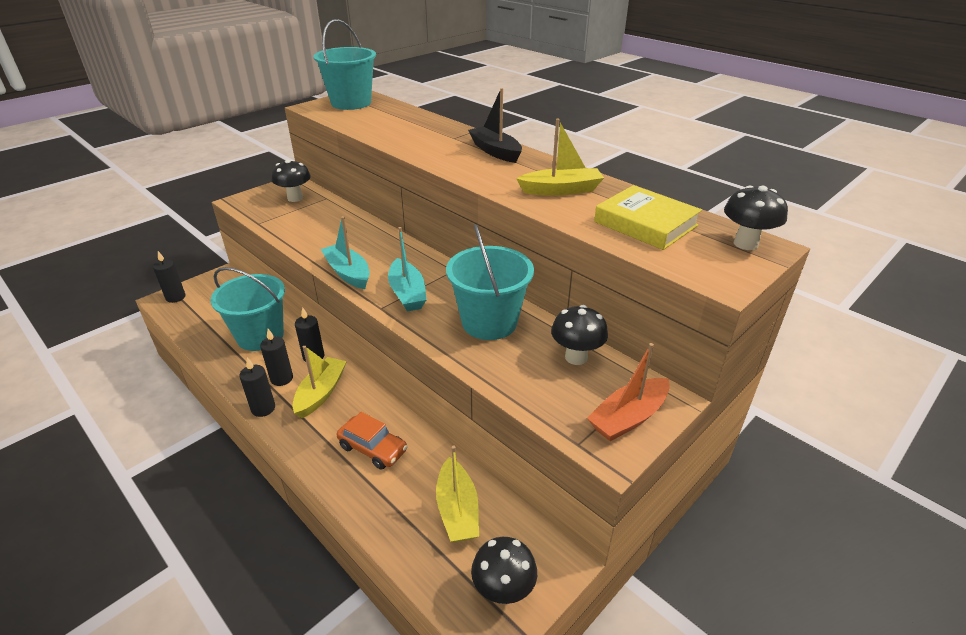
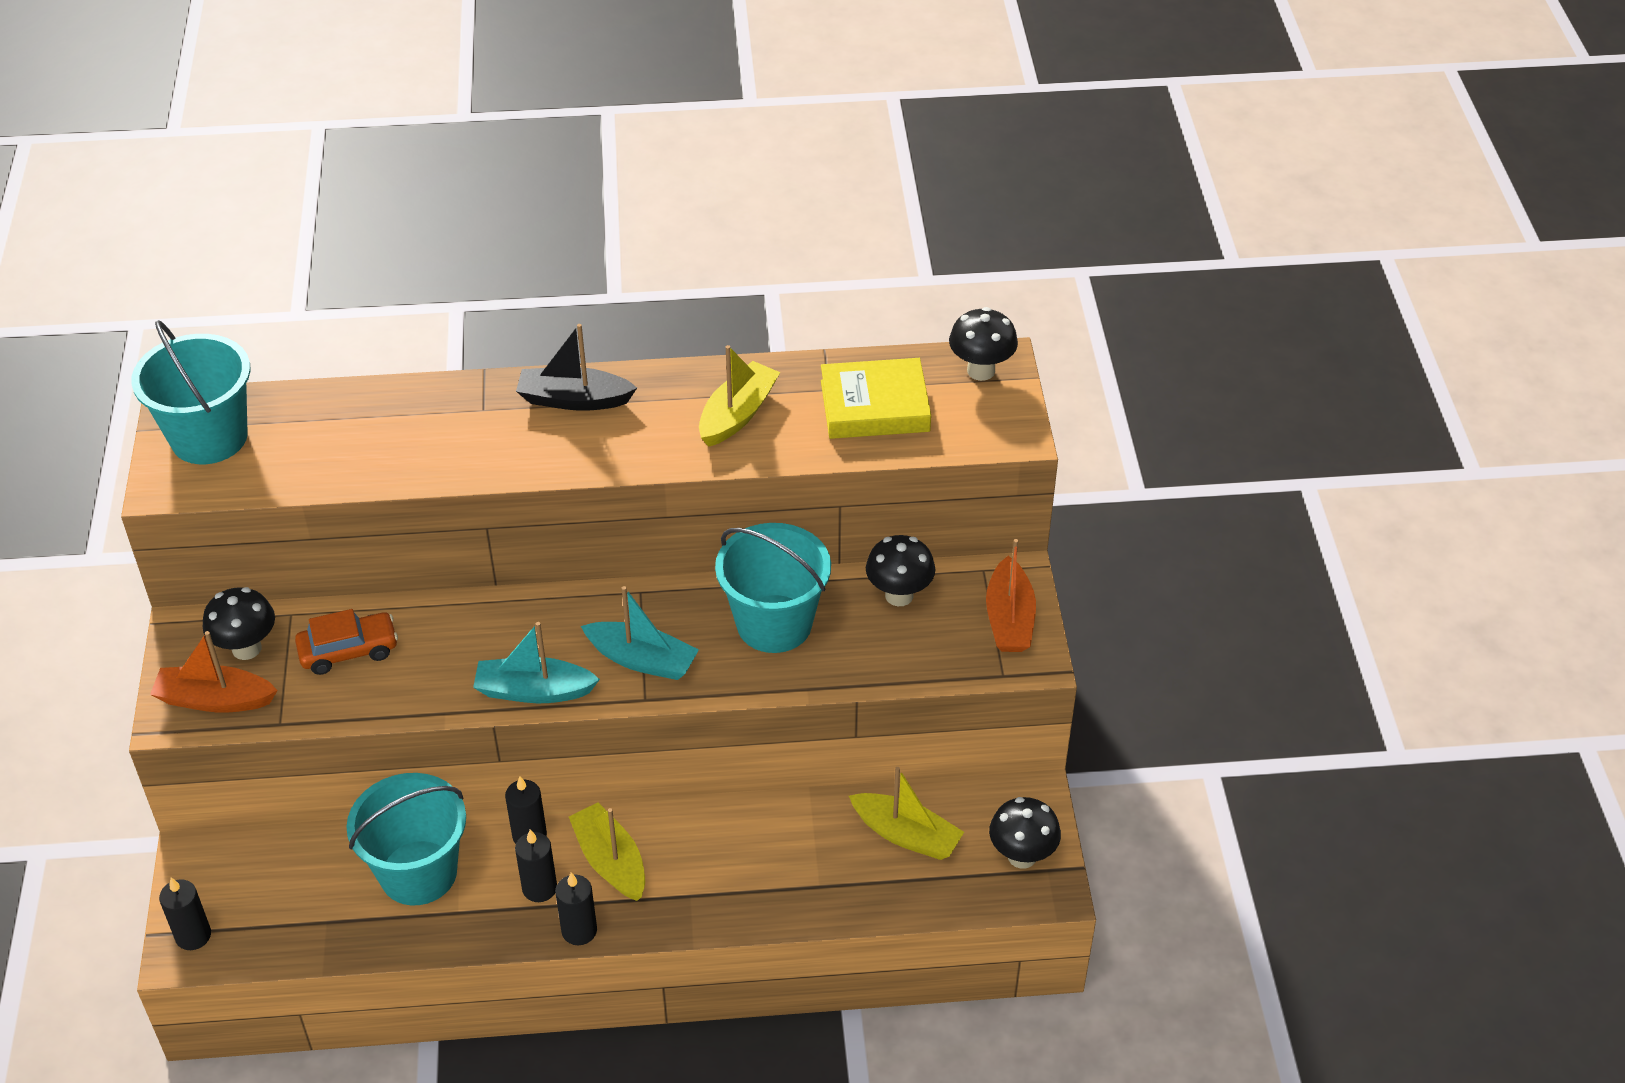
camera: 50 degrees left, 10 degrees up
orange car [336,412,408,470] -> orange car moved to [295,609,398,675]
none -> orange boat [150,631,278,713]

